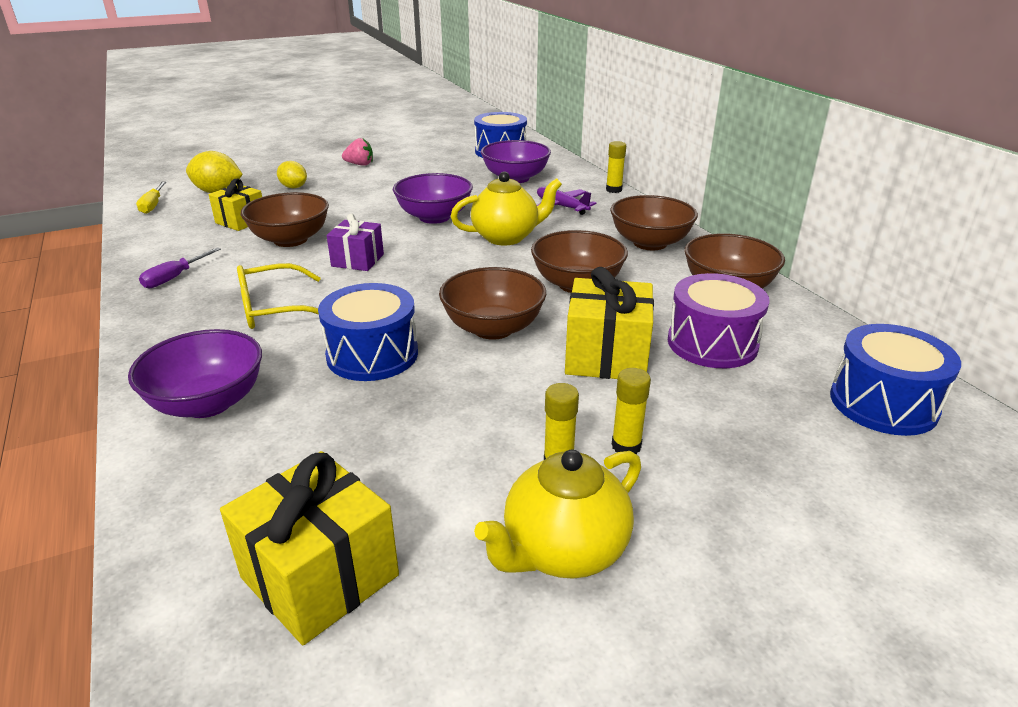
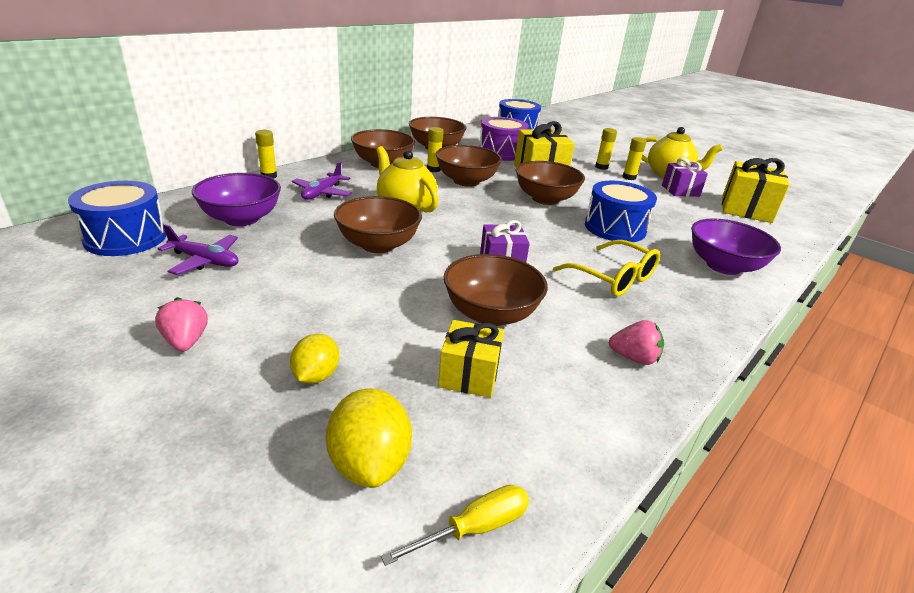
camera: 115 degrees left, 0 degrees up
purple screwdriver [139,247,221,288] -> pink strawberry [609,320,664,365]
purple bowl [393,173,473,224] -> brown bowl [334,196,422,253]
none -> purple plane [157,225,238,275]
none -> yellow glue stick [427,127,444,172]
none -> purple gift [662,158,708,197]

